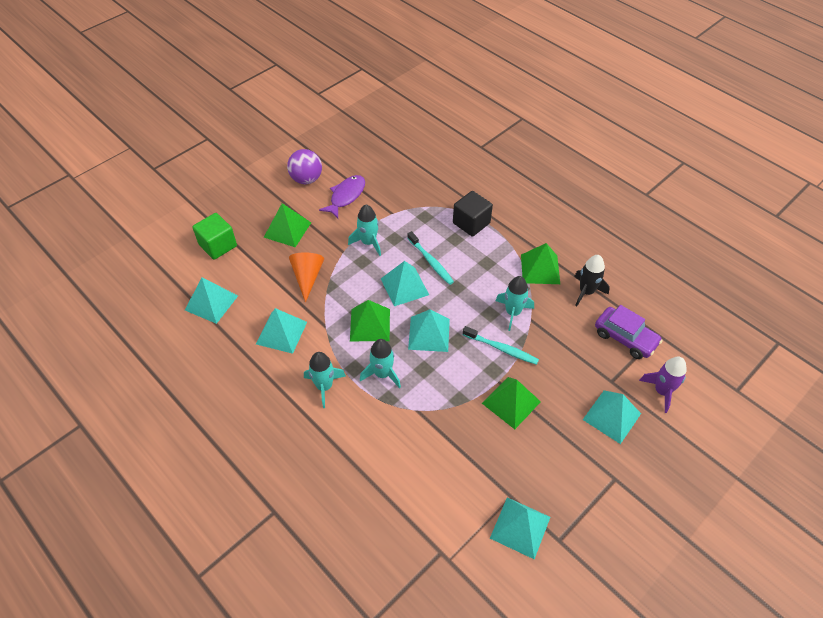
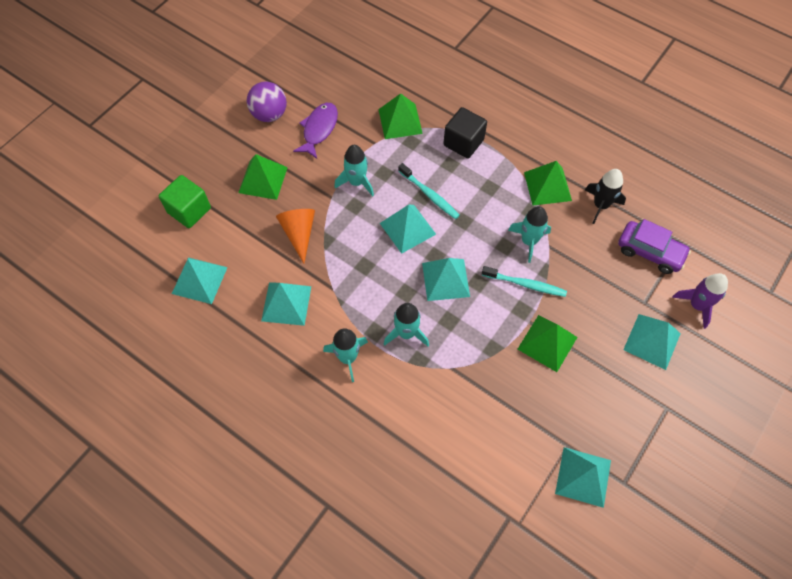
camera: 10 degrees left, 10 degrees up
green pyramid [350,300,390,341] -> green pyramid moved to [378,93,423,139]

